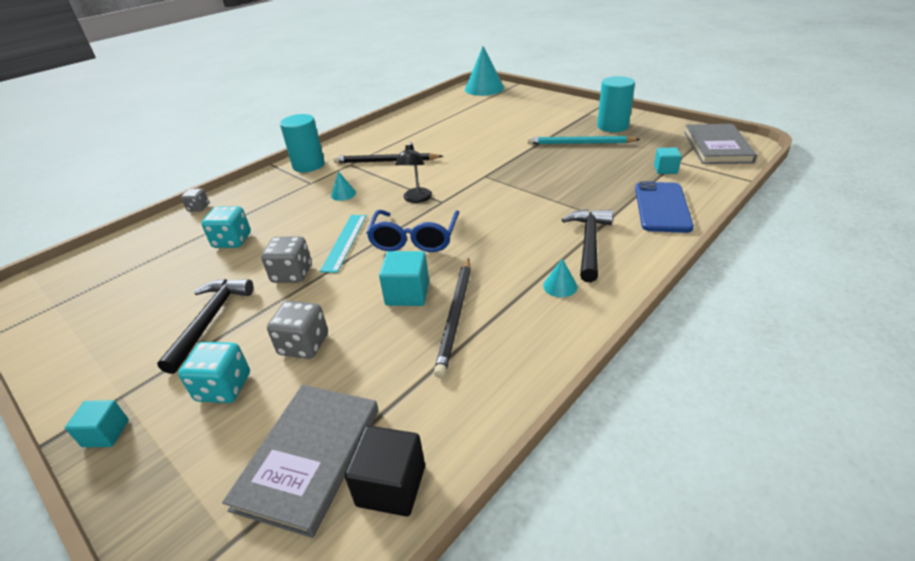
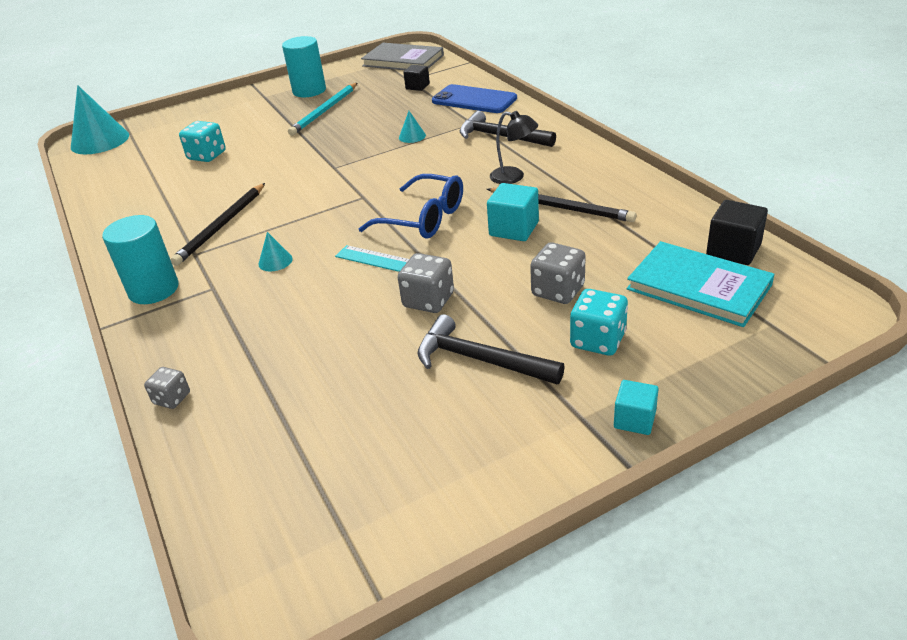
camera: 70 degrees left, 0 degrees up
turquoise dice [201,206,251,248] -> turquoise dice moved to [179,121,226,162]
grey book [222,385,379,538] -> turquoise book [627,241,775,327]
black lamp [395,142,432,203] -> black lamp moved to [490,111,538,184]
turquoise cone [543,259,577,297] -> turquoise cone moved to [399,111,426,143]
turquoise cube [654,148,682,174] -> black cube [403,65,430,91]

